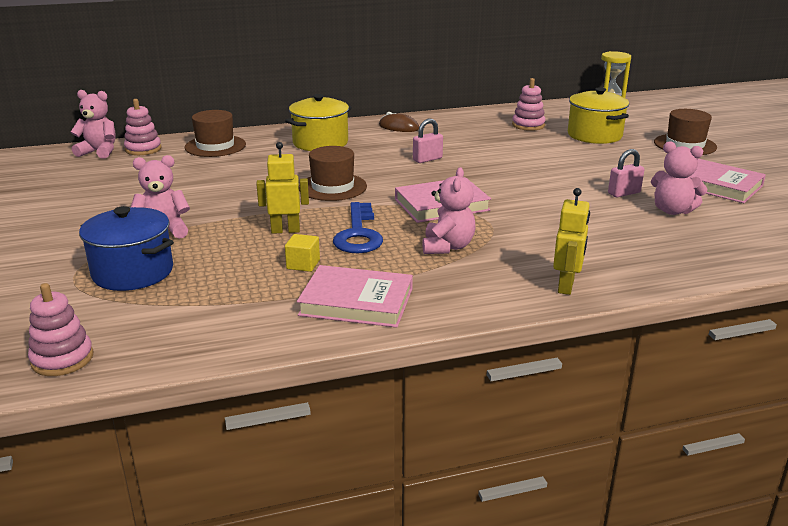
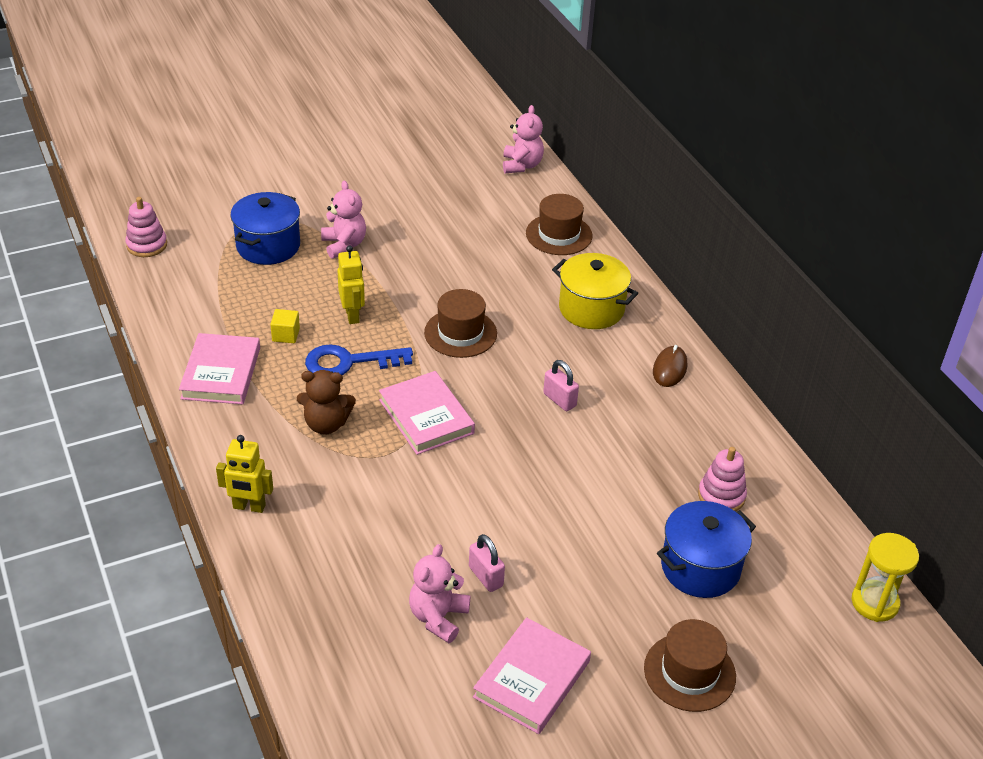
camera: 80 degrees right, 15 degrees up
pink stacking toy [124,99,162,155] -> none
pink teddy bear [422,167,476,254] -> brown teddy bear [297,370,356,435]
yellow pot [568,87,629,144] -> blue pot [657,501,756,598]

